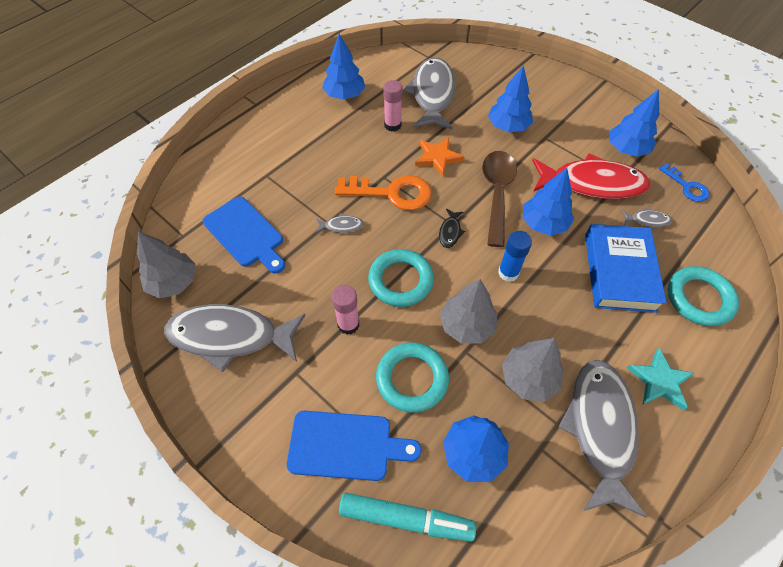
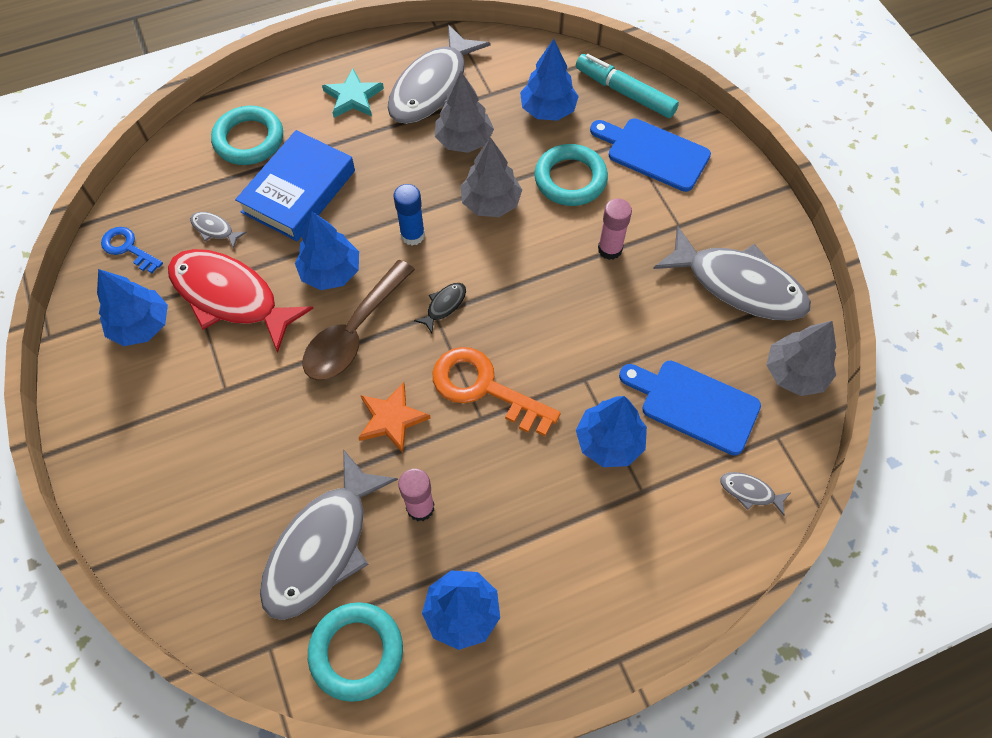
camera: 155 degrees left, 5 degrees up
blue cutting board [203,196,285,274] -> blue cutting board turned 45 degrees counterclockwise [619,361,761,456]
grey fish [315,213,364,233] -> grey fish moved to [720,472,791,516]
turquoise ring [368,249,434,307] -> turquoise ring moved to [308,602,403,702]
blue tree [488,65,533,132] -> blue tree moved to [576,396,647,467]
blue key [659,163,709,202] -> blue key turned 45 degrees counterclockwise [101,227,163,273]

